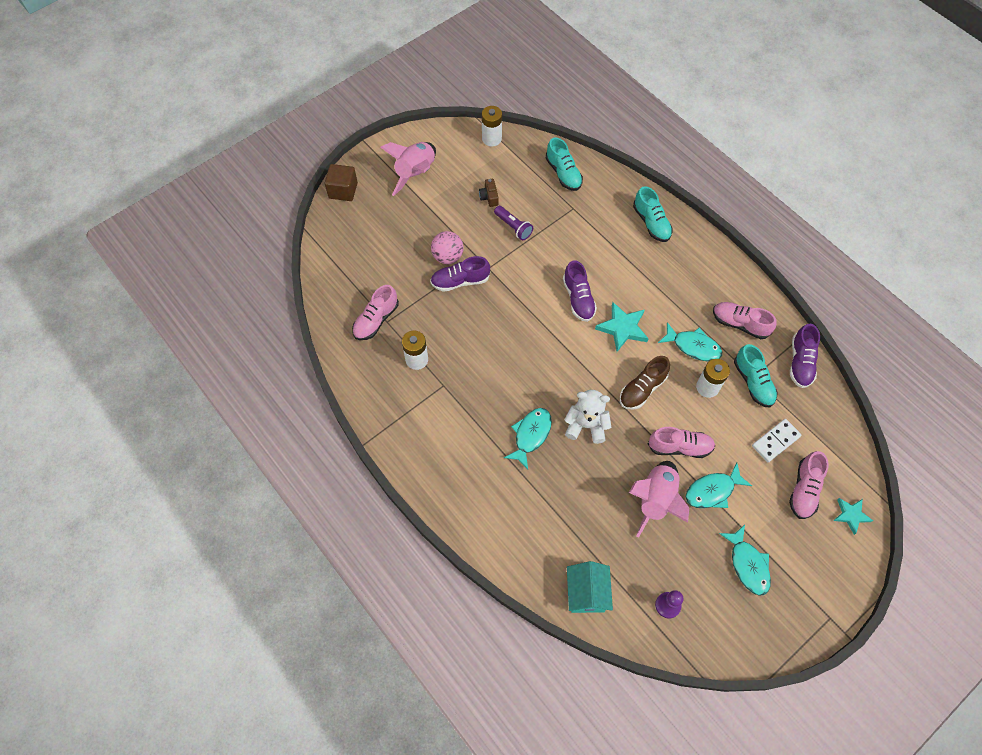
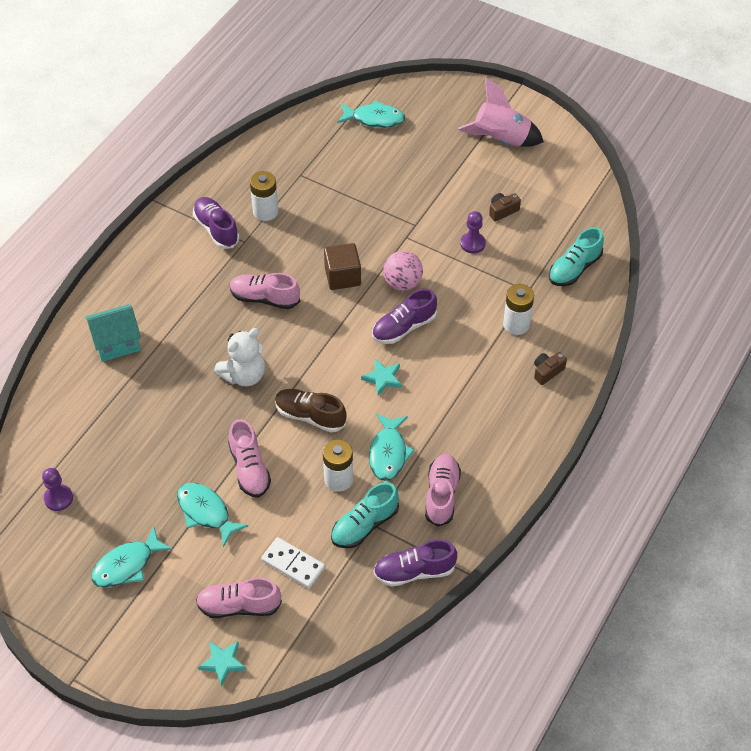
camera: 70 degrees right, 10 degrees down
brown cube [325,164,358,201] -> brown cube moved to [324,243,361,290]
pink shoe [352,285,399,340] -> pink shoe moved to [230,273,300,309]
purple shoe [430,256,490,292] -> purple shoe moved to [193,197,239,249]
pink ball [431,231,463,264] -> pink ball moved to [383,251,423,291]
white battery [482,106,502,146] -> white battery moved to [503,284,534,335]
purple flashlight [494,206,533,240] -> purple pawn [460,211,486,254]
turquoise fish [504,408,552,469] -> turquoise fish moved to [337,100,405,128]
white teddy bear [564,390,611,444] -> white teddy bear turned 60 degrees clockwise [214,328,265,386]
turquoise house [567,561,613,613] -> turquoise house moved to [85,304,141,362]
turquoise star [595,302,649,352] -> turquoise star [361,359,402,396], size x0.64
pink rocket [629,461,689,538] -> none
turquoise shoe [633,186,673,242] -> brown camera [534,352,567,385]

